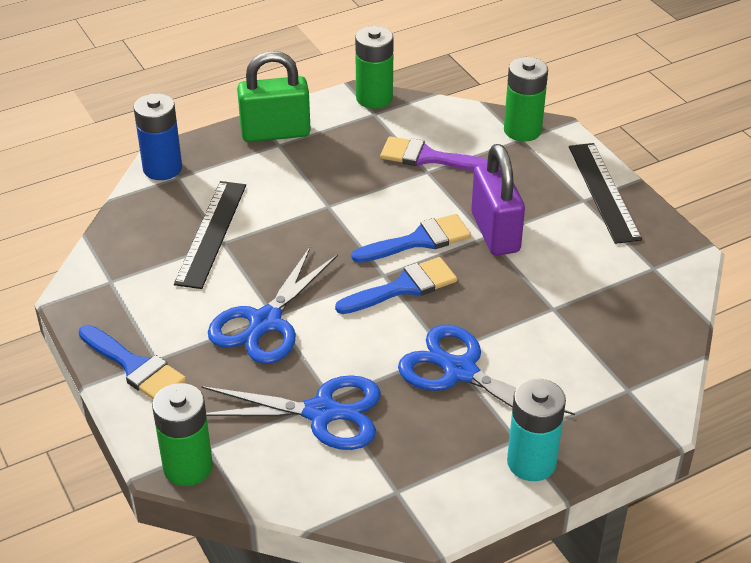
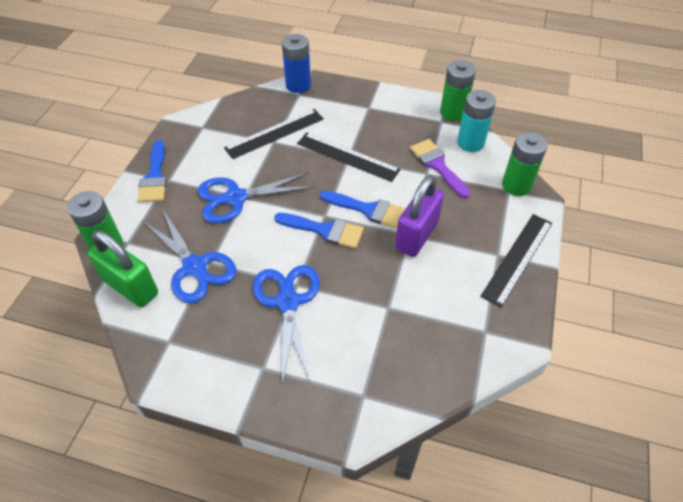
camera: 45 degrees right, 10 degrees up
green padlock [237,51,311,142] -> green padlock moved to [87,230,158,307]
turquoise battery [507,379,566,481] -> turquoise battery moved to [457,90,496,152]
none -> black ruler [297,132,401,182]

